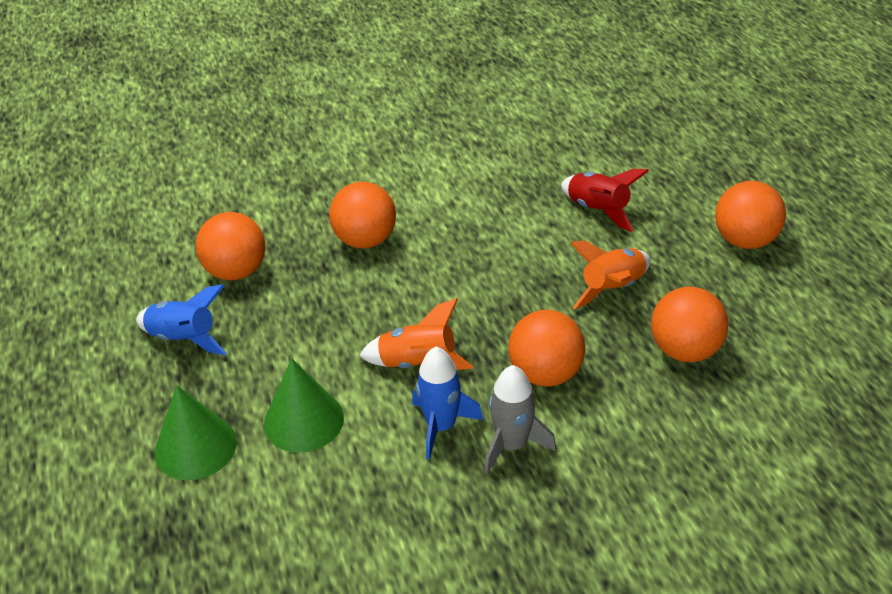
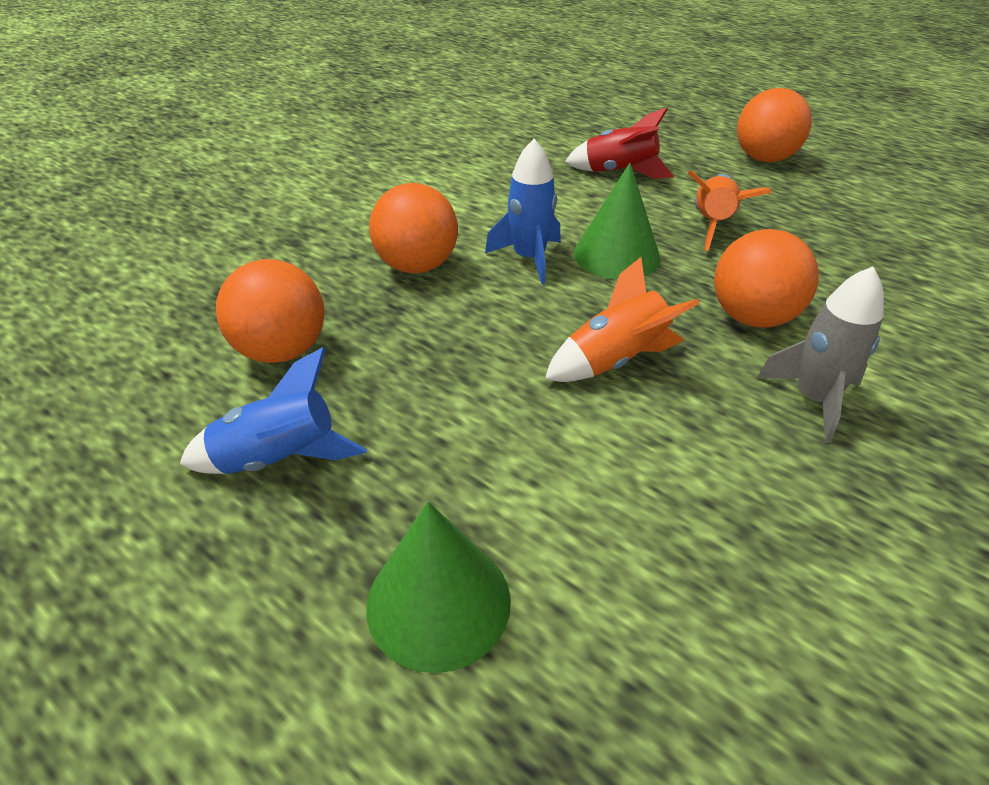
camera: 35 degrees left, 0 degrees up
green cone [264,358,344,453] -> green cone moved to [574,163,660,280]
blue rocket [412,347,483,460] -> blue rocket moved to [485,139,561,284]
orange ball [651,287,728,362] -> none

